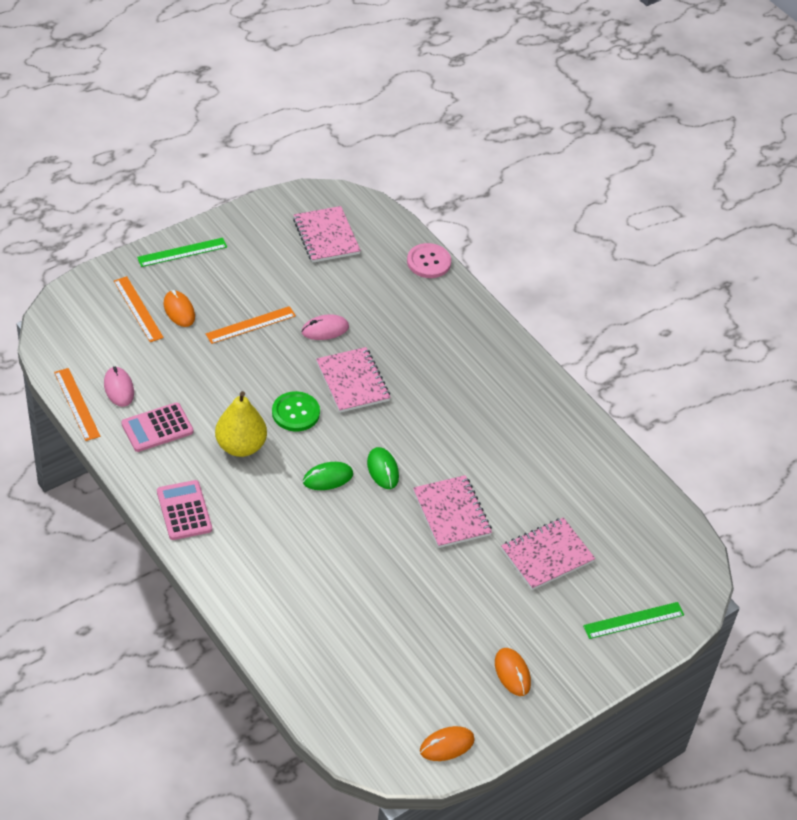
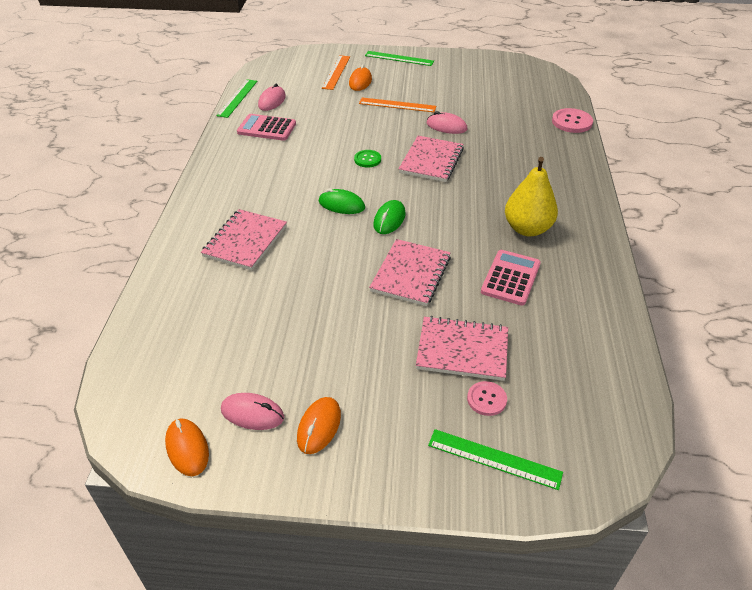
camera: 45 degrees right, 5 degrees down
orange ruler [54,368,100,441] -> green ruler [216,79,257,118]
pink calculator [157,480,212,540] -> pink calculator moved to [481,250,541,306]
yellow pear [215,391,267,457] -> yellow pear moved to [505,157,558,236]
green button [272,391,320,432] -> green button [354,150,381,168], size x0.64
pink notebook [293,206,361,263] -> pink notebook moved to [201,209,287,270]
orange mouse [420,726,475,761] -> orange mouse turned 45 degrees clockwise [165,418,209,476]
none -> pink mouse [221,393,284,430]
none -> pink button [467,381,507,416]

